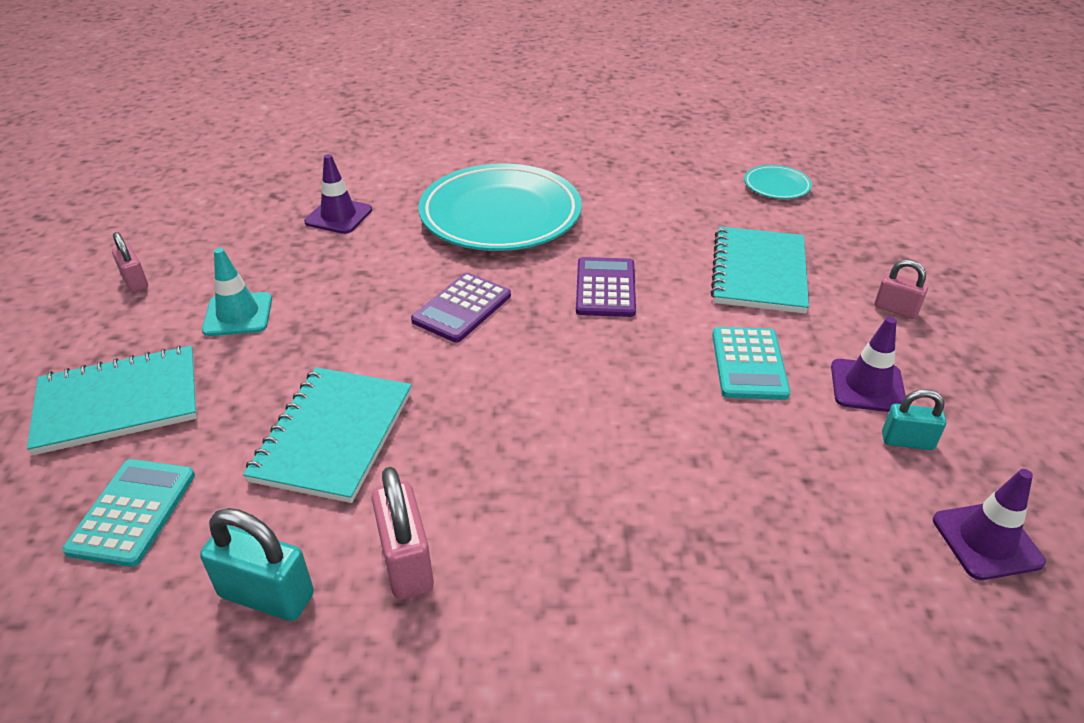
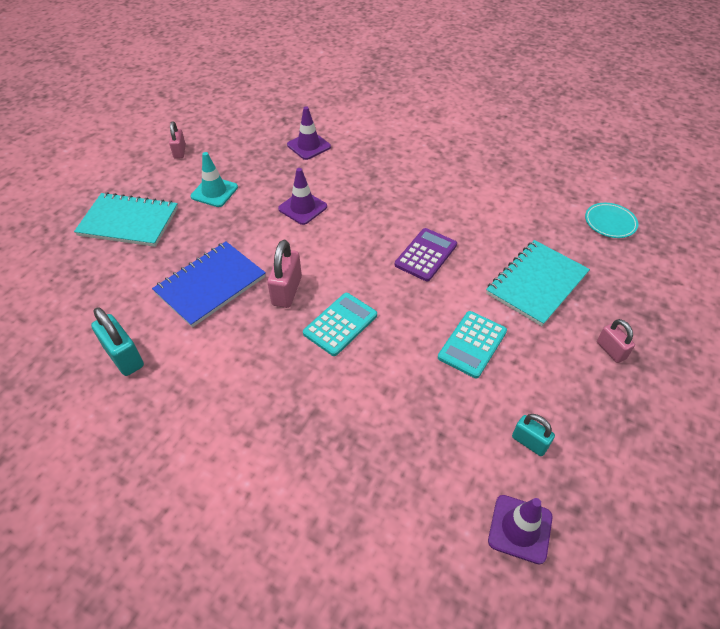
camera: 30 degrees right, 10 degrees up
turquoise calculator [62,459,195,567] -> turquoise calculator moved to [303,293,377,356]
turquoise notebook [243,367,412,503] -> blue notebook [152,242,266,328]
pink padlock [371,467,434,599] -> pink padlock moved to [267,240,302,308]
purple calculator [411,273,511,342] -> none
turquoise plate [418,164,582,251] -> none
purple traffic cone [831,317,906,412] -> purple traffic cone moved to [278,168,327,225]

